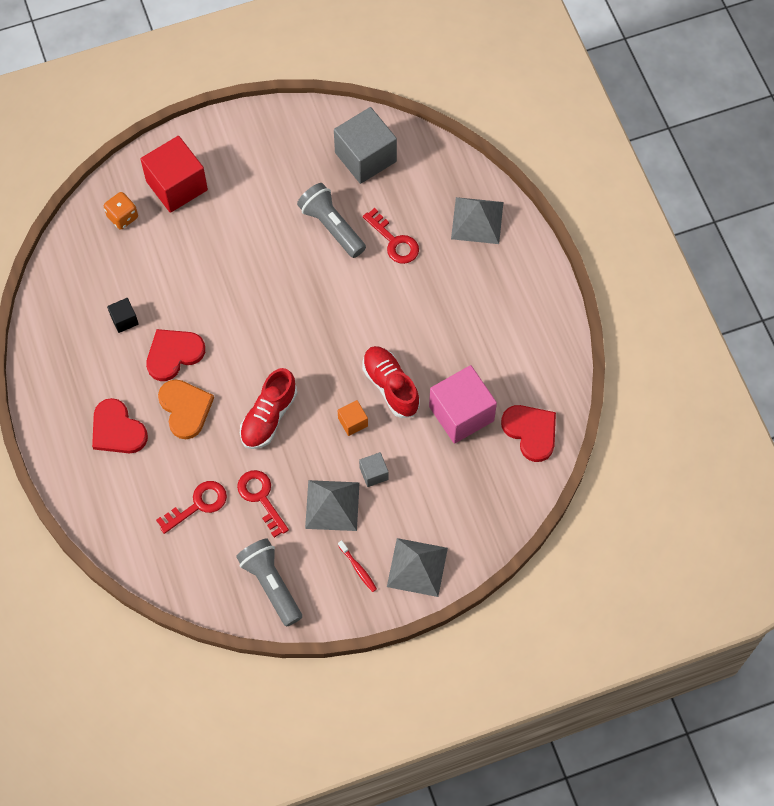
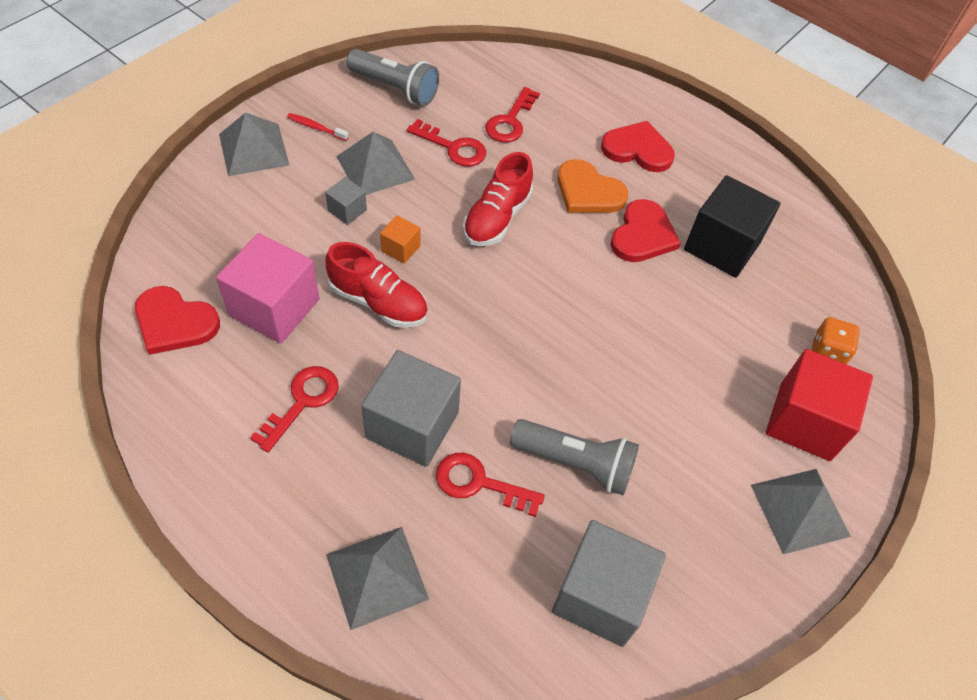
camera: 145 degrees right, 10 degrees down
black cube [107,298,139,333] -> black cube [684,175,781,278], size x2.14
red shoe [240,368,297,449] -> red shoe turned 150 degrees counterclockwise [463,152,533,246]
none -> red key [250,366,339,452]
none -> grey cube [361,350,461,467]
none -> grey pyramid [751,469,851,554]

